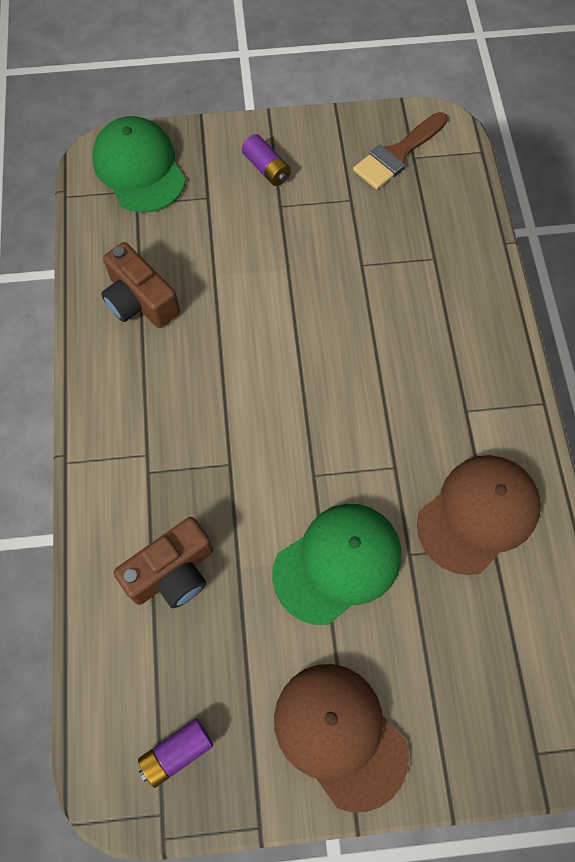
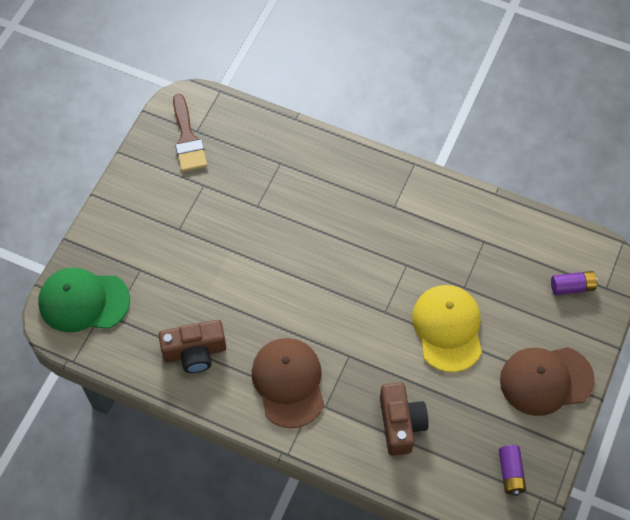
camera: 60 degrees left, 5 degrees down
purple battery [242,134,291,186] -> purple battery moved to [551,271,598,295]
green cap [272,504,401,625] -> yellow cap [412,285,482,372]
brown cap [417,455,541,575] -> brown cap moved to [252,338,324,428]

